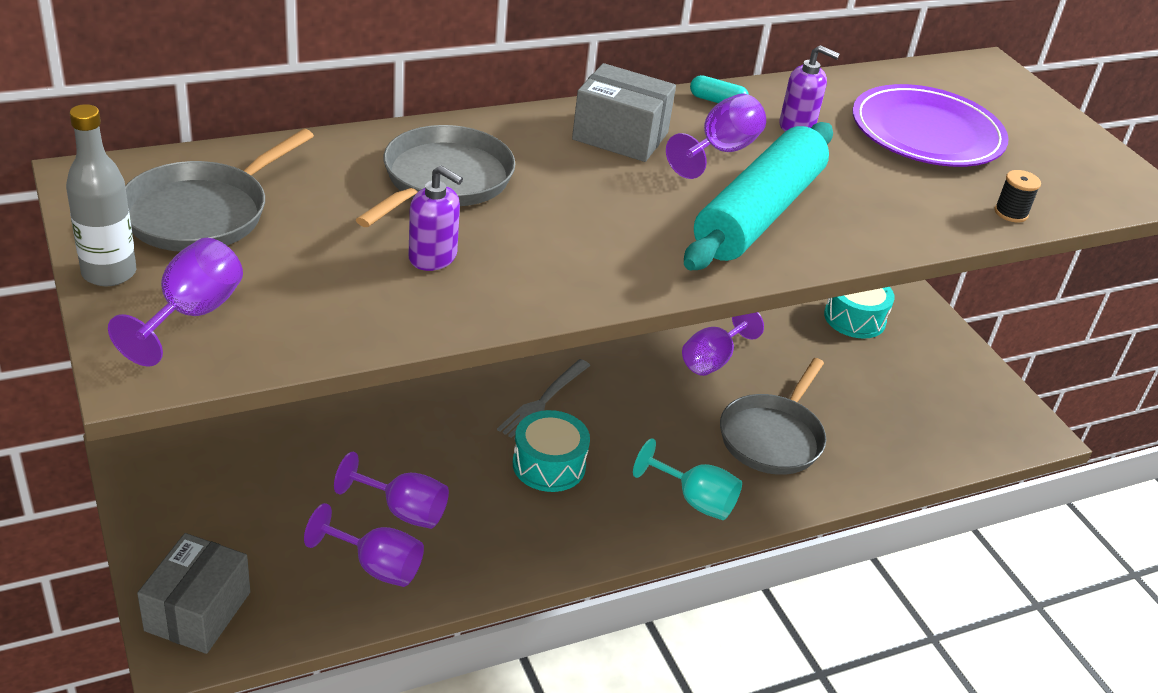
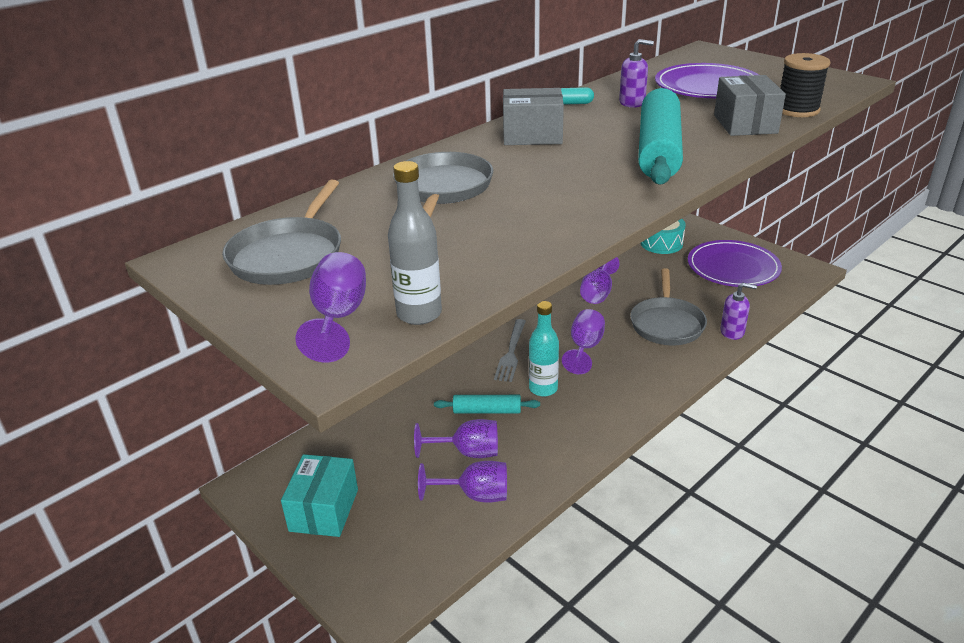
camera: 15 degrees left, 5 degrees down
grey bottle [66,104,136,286] -> grey bottle moved to [388,161,442,325]
grey box [137,533,250,654] -> grey box moved to [714,75,786,136]
purple soap dispenser [408,165,463,271] -> purple soap dispenser moved to [720,283,757,340]
turquoise drum [513,410,590,492] -> turquoise bottle [529,301,559,397]
turquoise goblet [633,438,742,520] -> none
purple goblet [666,93,766,179] -> purple goblet moved to [562,309,605,374]
black spool [994,170,1041,222] -> black spool [780,53,831,117], size x1.84
none -> turquoise box [281,454,358,537]
none -> turquoise rolling pin [434,395,540,413]
none -> purple plate [688,240,782,287]

